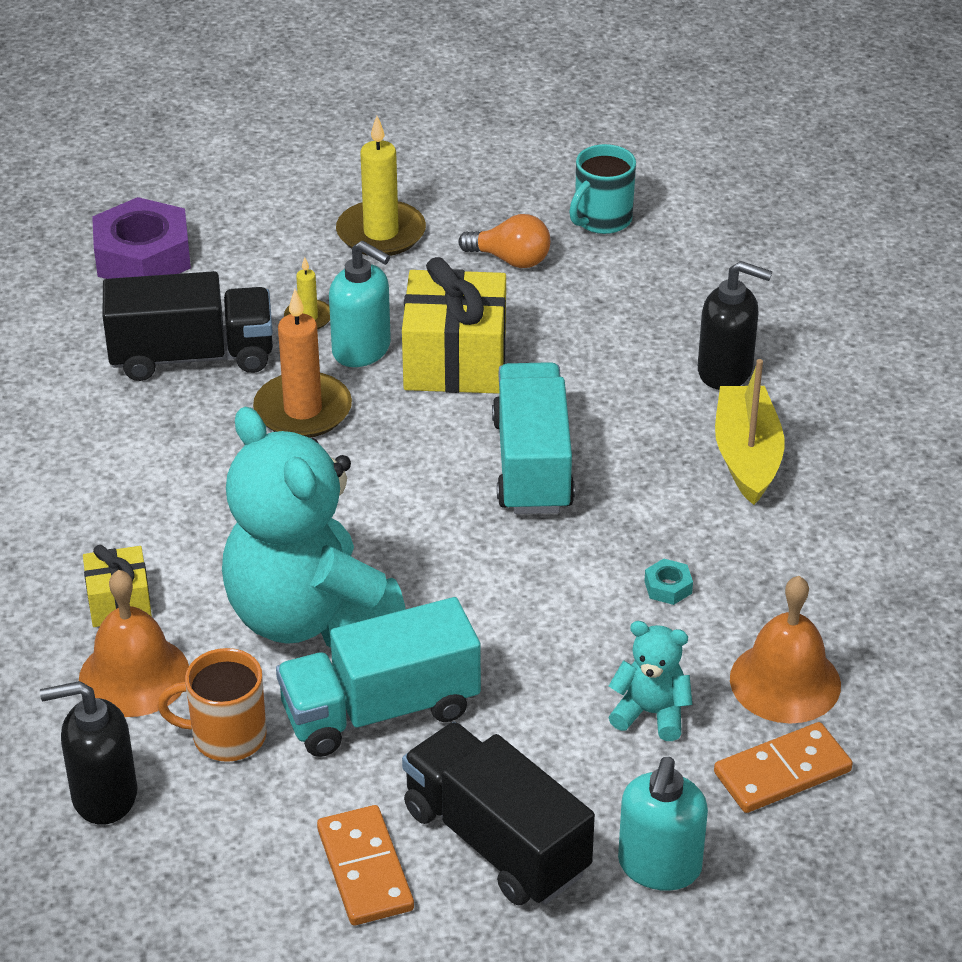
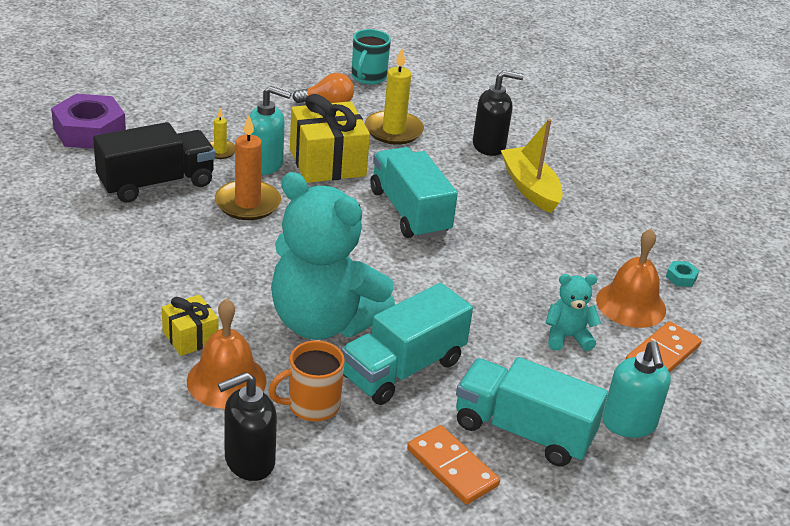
camera: 25 degrees left, 5 degrees down
yellow candle [336,116,426,256] -> yellow candle moved to [365,48,424,145]
black truck [402,722,595,905] -> turquoise truck [456,357,608,467]
turquoise nut [644,558,693,605] -> turquoise nut moved to [666,261,699,287]

